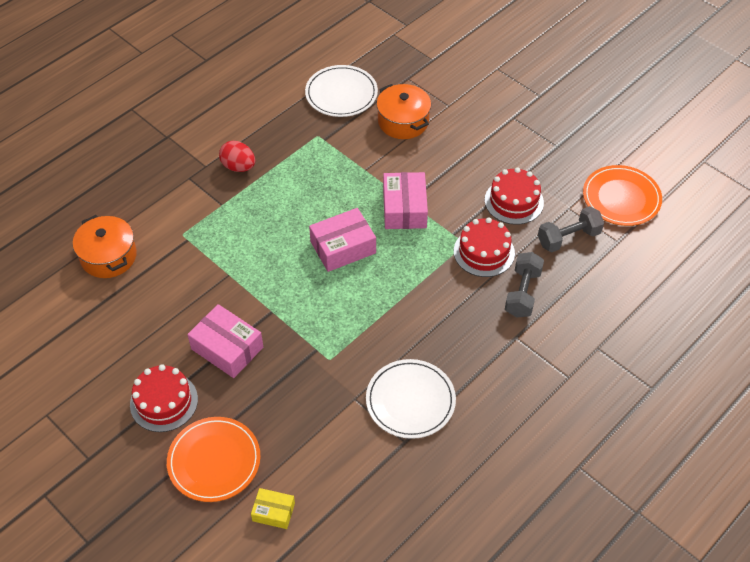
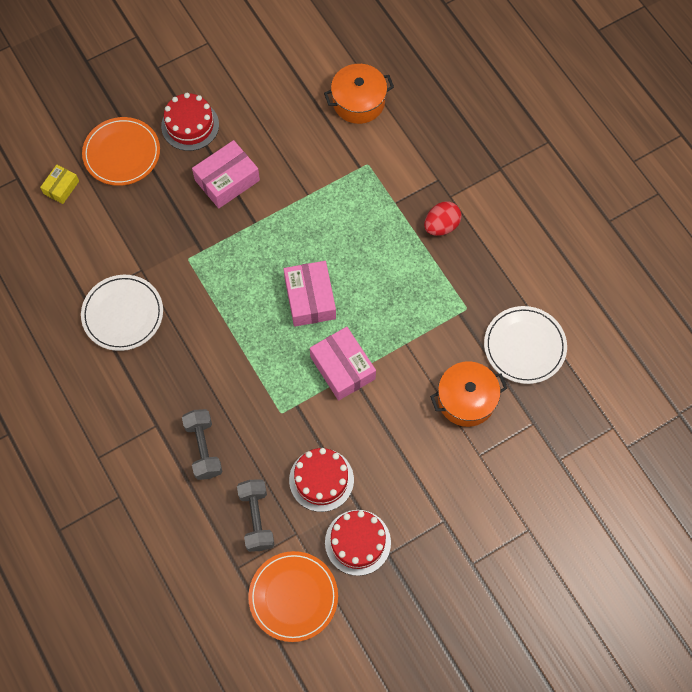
camera: 105 degrees right, 15 degrees up
pink box [383,172,428,229] -> pink box turned 45 degrees clockwise [310,327,376,401]
red cake [454,217,515,277] -> red cake moved to [325,510,391,576]
grey dumbbell [505,252,544,317] -> grey dumbbell turned 45 degrees clockwise [182,409,223,480]

